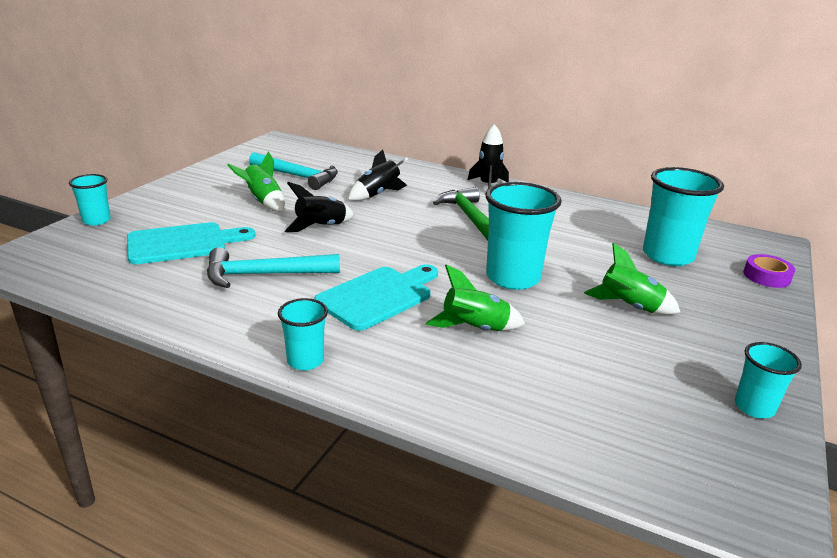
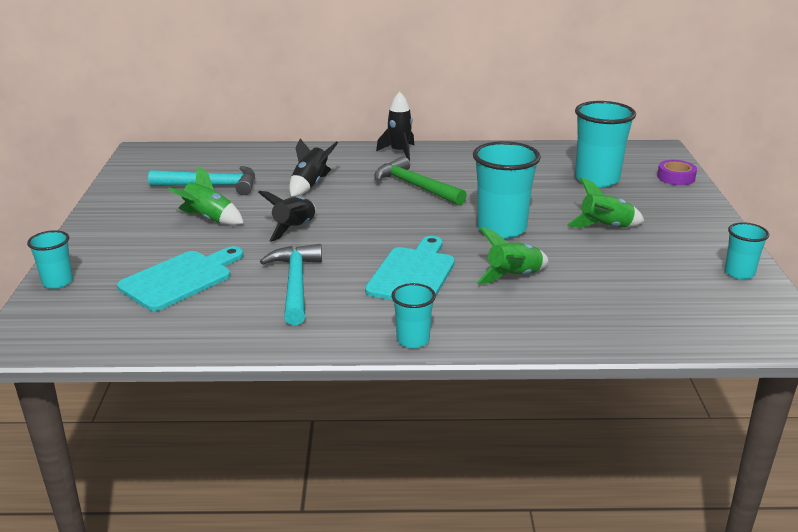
camera: 25 degrees left, 0 degrees up
turquoise hammer [207,247,340,288] -> turquoise hammer turned 120 degrees clockwise [260,244,322,325]

